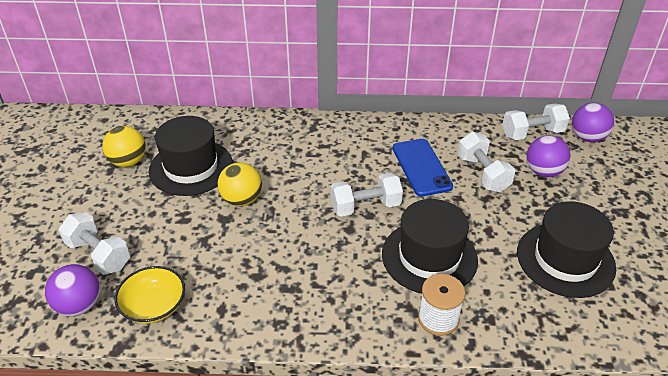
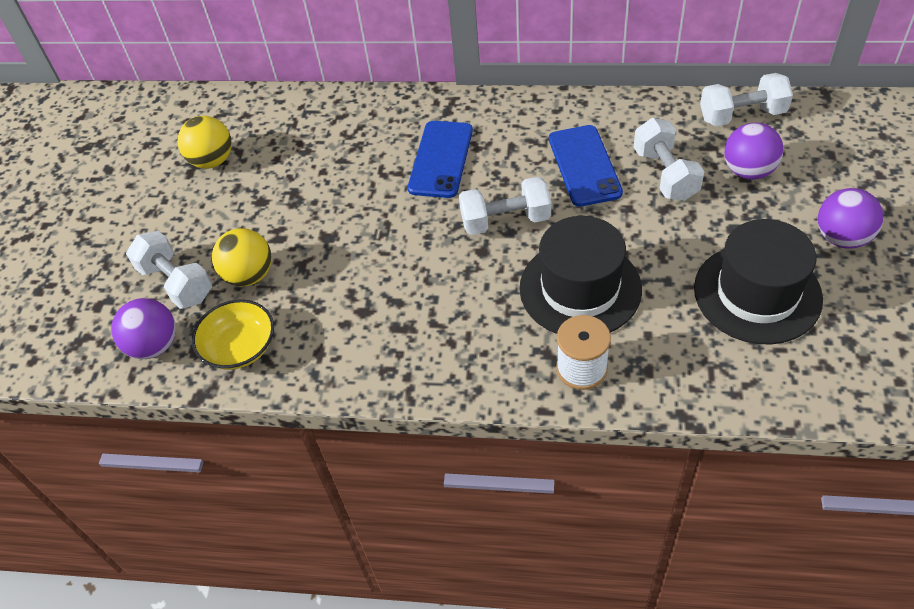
camera: 10 degrees right, 10 degrees up
black hat [149,116,233,196] -> none
yellow ball [218,162,262,206] -> yellow ball moved to [212,228,272,287]
purple ball [572,102,614,142] -> purple ball moved to [818,188,884,249]
none -> blue phone [408,121,473,198]

